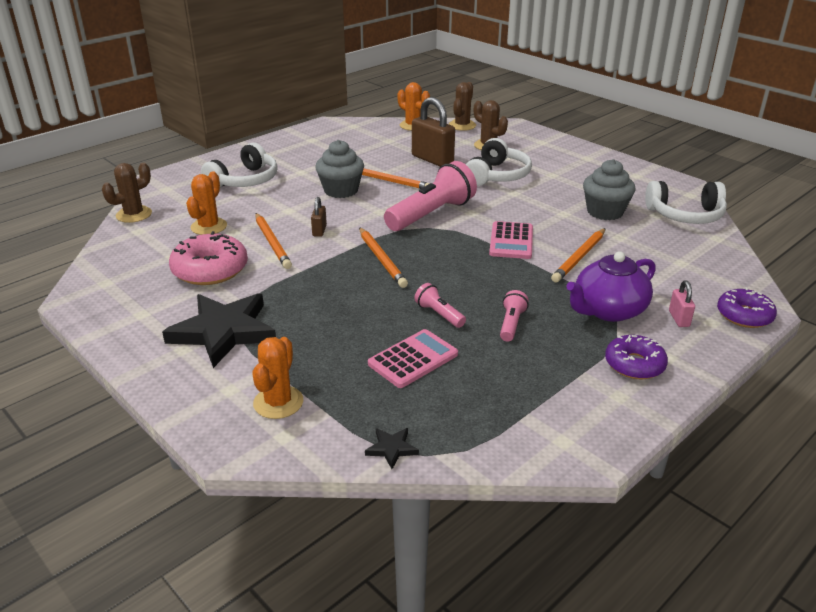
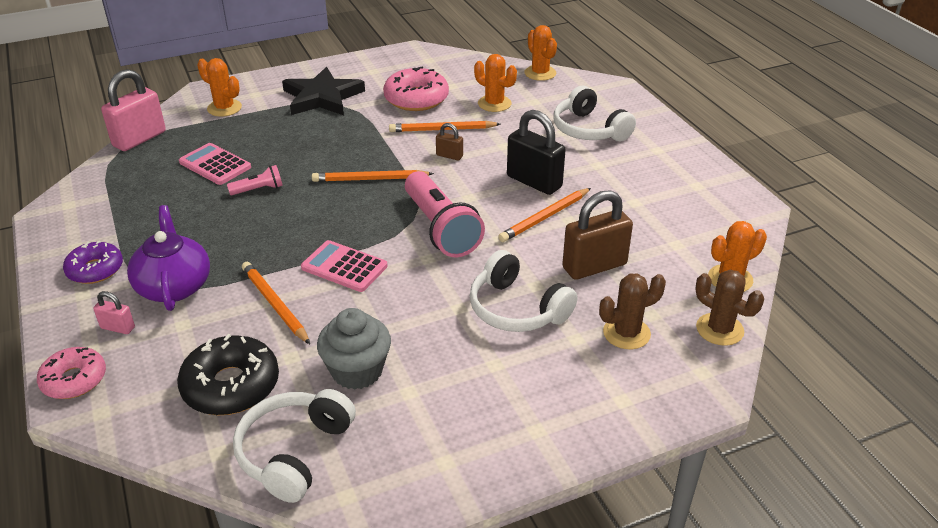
camera: 110 degrees right, 5 degrees up
brown cactus [102,163,152,223] -> orange cactus [524,25,557,81]
grey cupcake [315,140,364,198] -> black padlock [507,110,565,195]
black star [365,428,419,469] -> pink padlock [101,69,166,151]
pink calculator [368,329,458,388] -> pink calculator turned 150 degrees clockwise [179,143,251,185]
pink flashlight [500,290,529,342] -> none
purple donut [717,287,777,328] -> pink donut [37,347,106,399]
none -> black donut [177,334,279,415]

